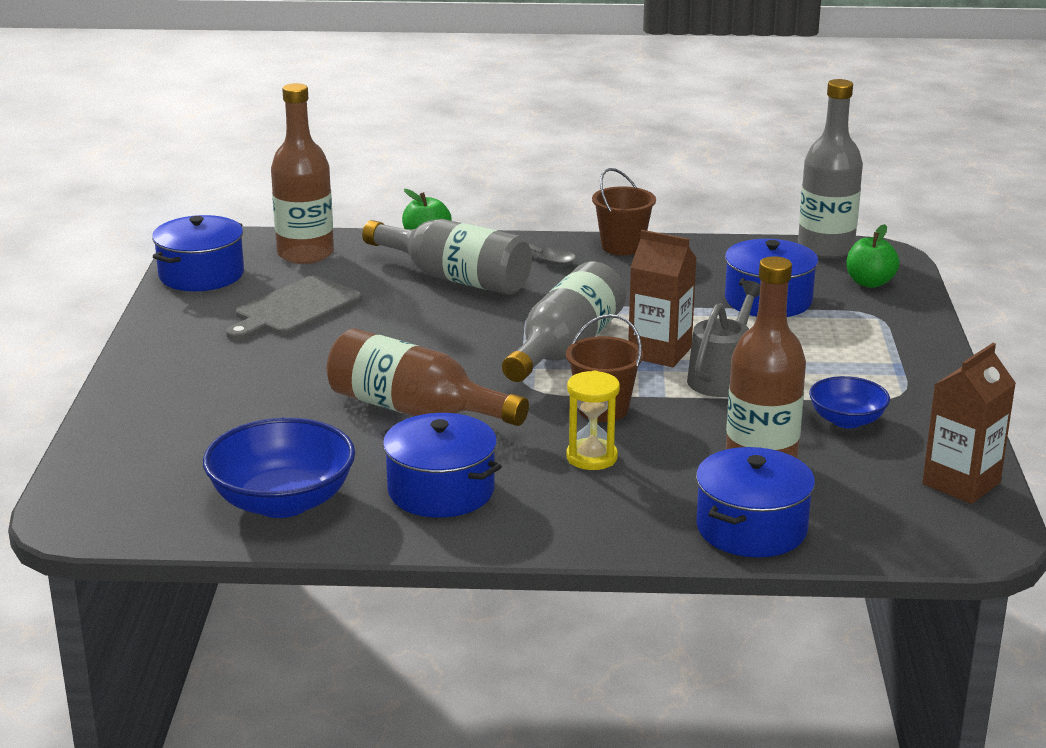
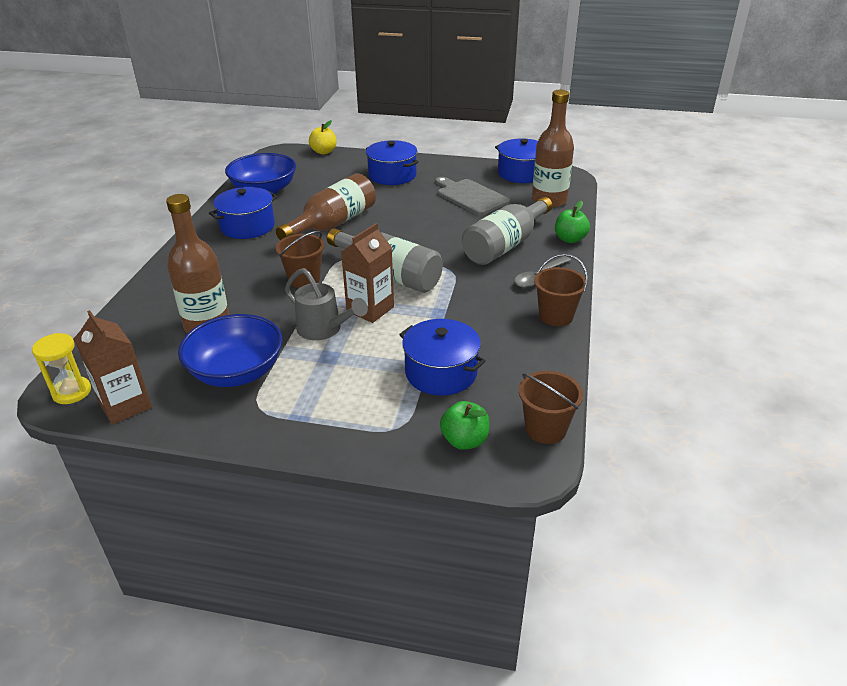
camera: 100 degrees right, 10 degrees up
yellow hourglass [566,371,620,470] -> yellow hourglass moved to [32,333,91,404]
blue pot [696,447,815,557] -> blue pot moved to [366,140,418,185]
grey bottle [798,79,863,259] -> brown bucket [519,371,583,444]
blue bowl [809,376,890,428] -> blue bowl [178,314,283,387], size x1.74
none -> yellow apple [309,120,337,155]

